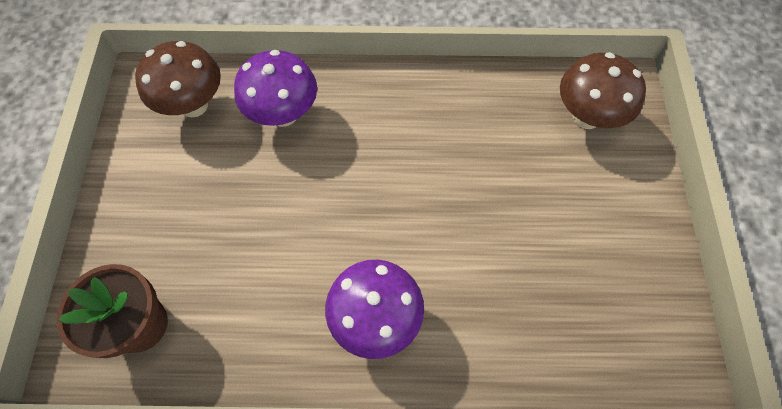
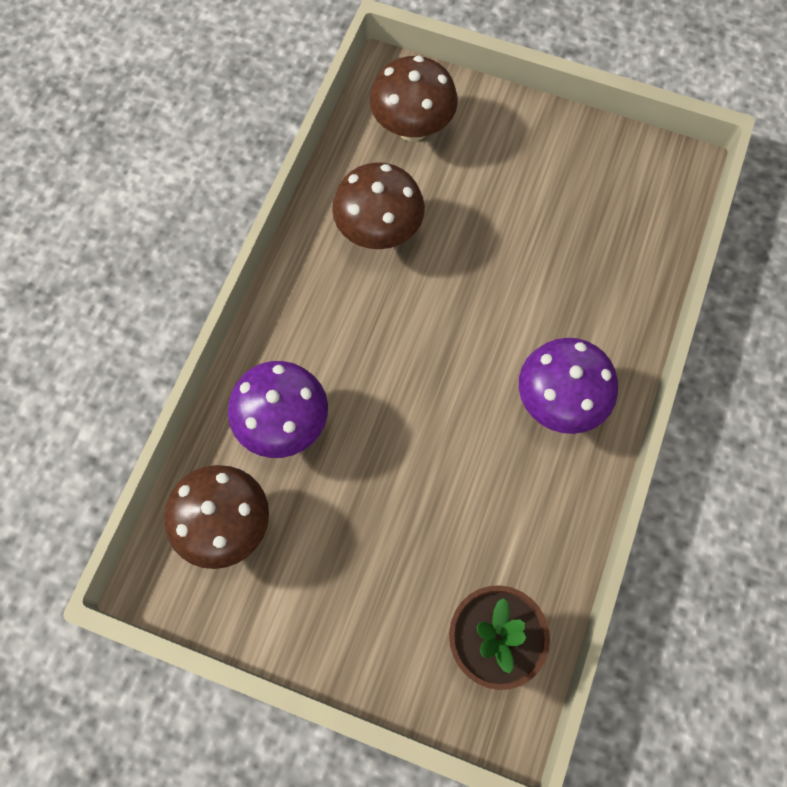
camera: 70 degrees left, 5 degrees up
none -> brown mushroom [332,162,425,249]

